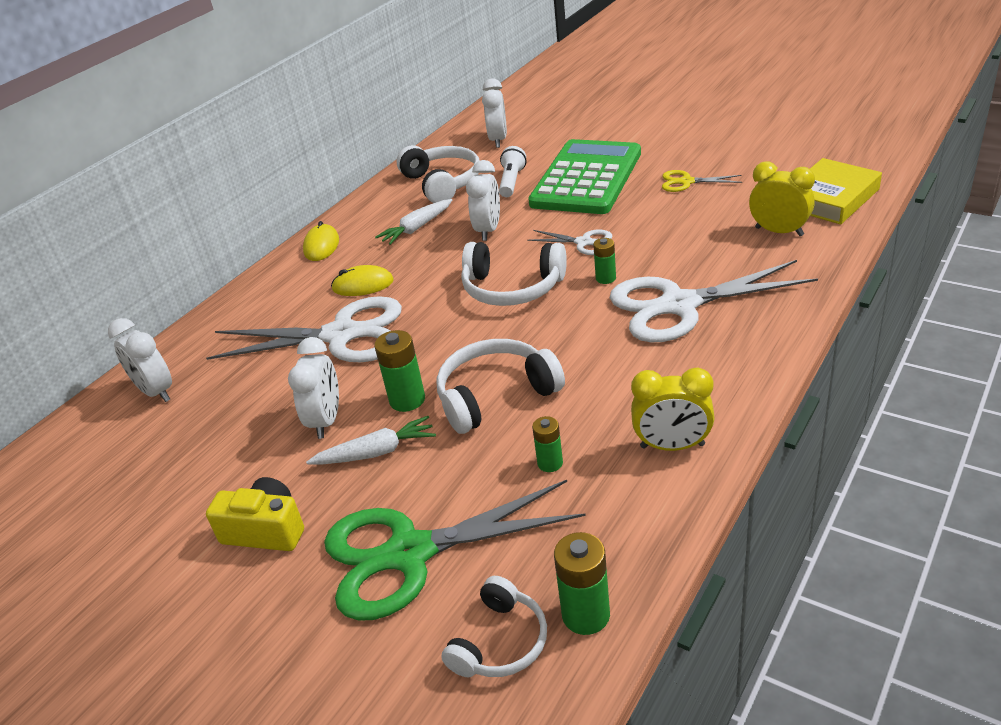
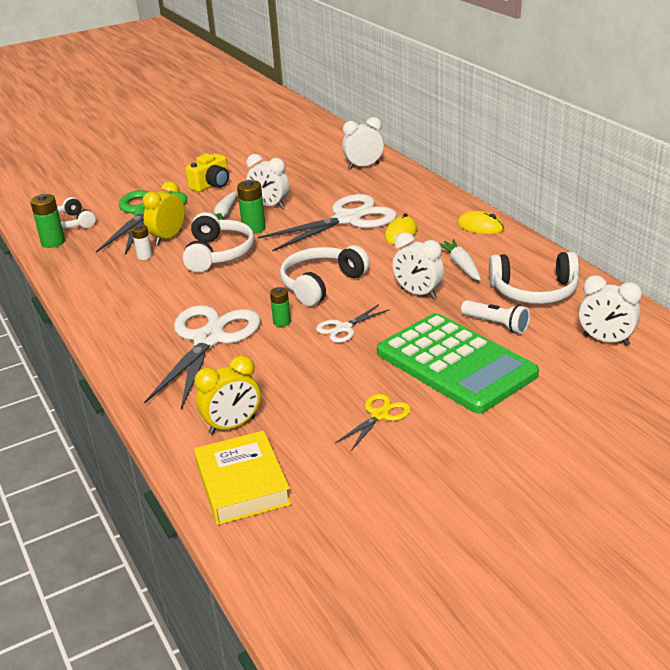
camera: 115 degrees right, 5 degrees down
white scissors [206,296,402,362] -> white scissors turned 150 degrees counterclockwise [258,194,397,251]
green battery [532,416,563,472] -> white battery [132,225,153,260]
yellow clock [631,368,714,451] -> yellow clock moved to [143,181,185,245]

